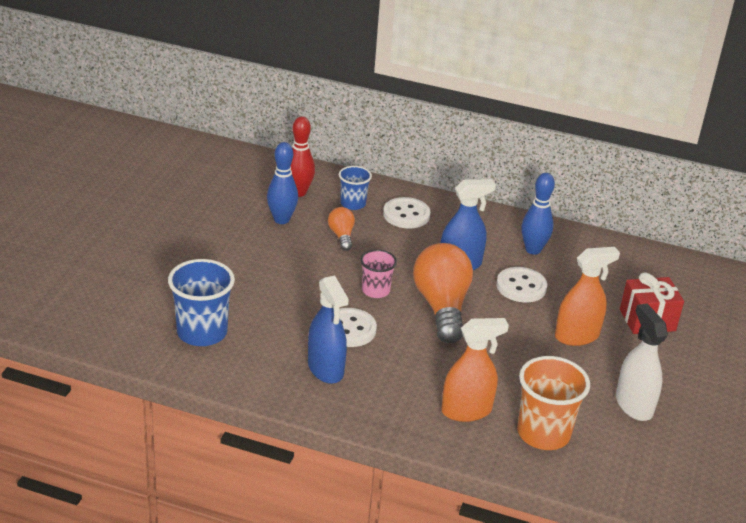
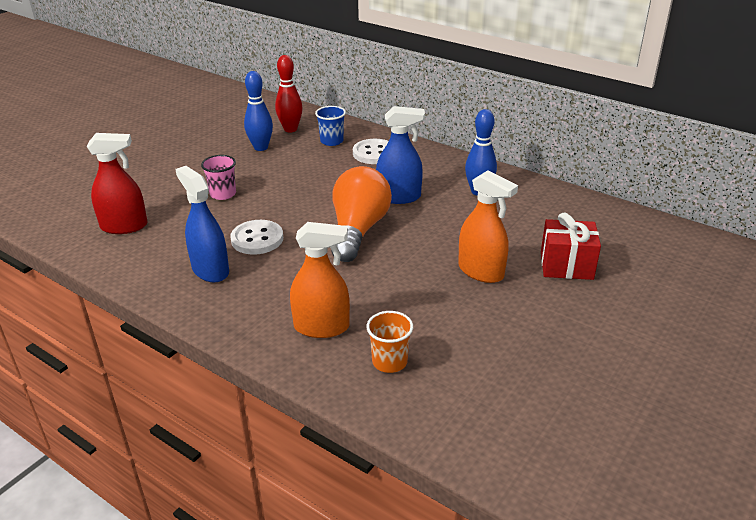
camera: 20 degrees right, 0 degrees up
blue cup [168,259,235,346] -> red spray bottle [87,133,148,234]
blue spray bottle [308,275,349,384] -> blue spray bottle turned 150 degrees clockwise [175,166,229,282]
orange light bulb [328,207,355,251] -> none
pink cup [360,249,397,298] -> pink cup moved to [201,155,236,200]
white button [496,267,547,303] -> none
orange cup [517,356,590,450] -> orange cup [366,311,413,373], size x0.60
orange spray bottle [555,247,620,346] -> orange spray bottle turned 45 degrees clockwise [458,170,518,283]
white spray bottle [616,303,668,421] -> none

